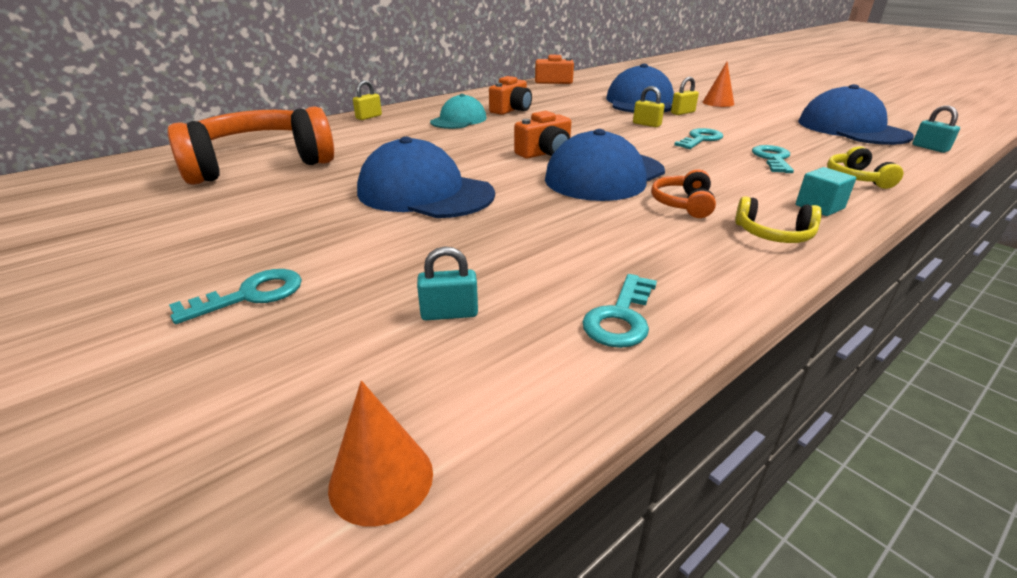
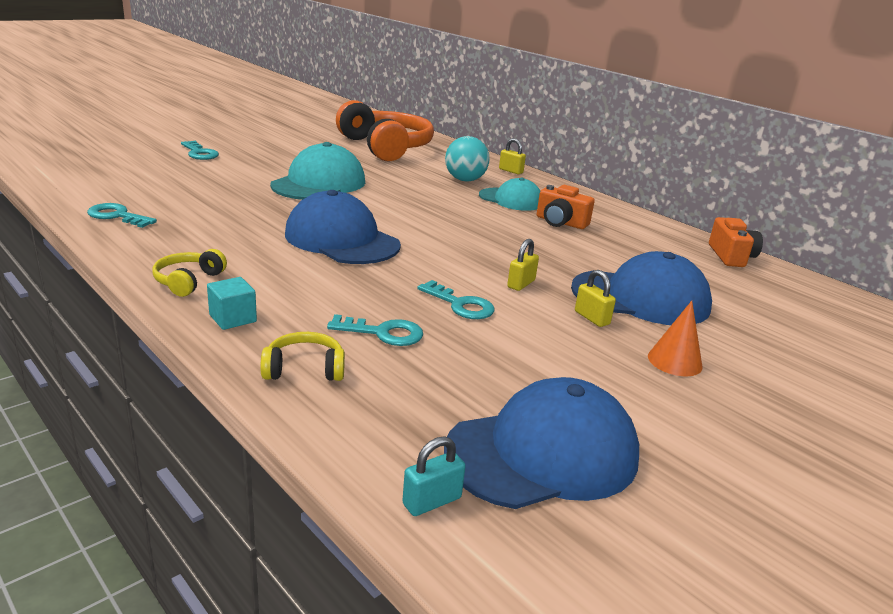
camera: 85 degrees right, 5 degrees down
orange cone [328,381,433,527] -> none
blue cap [357,137,495,218] -> turquoise cap [270,142,365,200]
turquoise padlock [417,246,478,320] -> none
orange camera [514,111,571,159] -> none
orange headphones [651,169,716,218] -> none
none -> turquoise ball [445,136,490,182]

